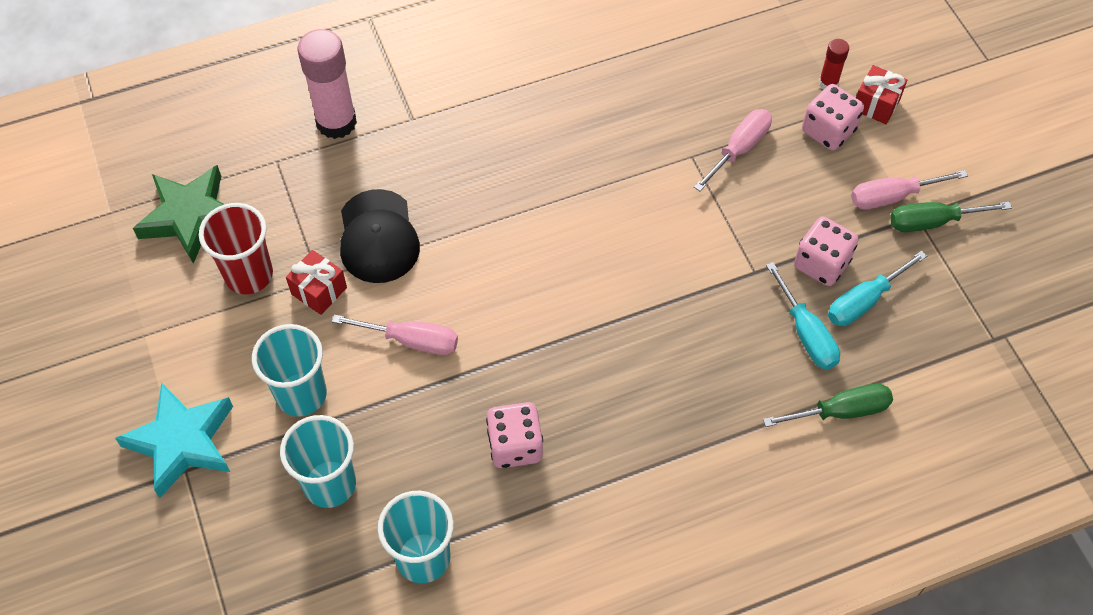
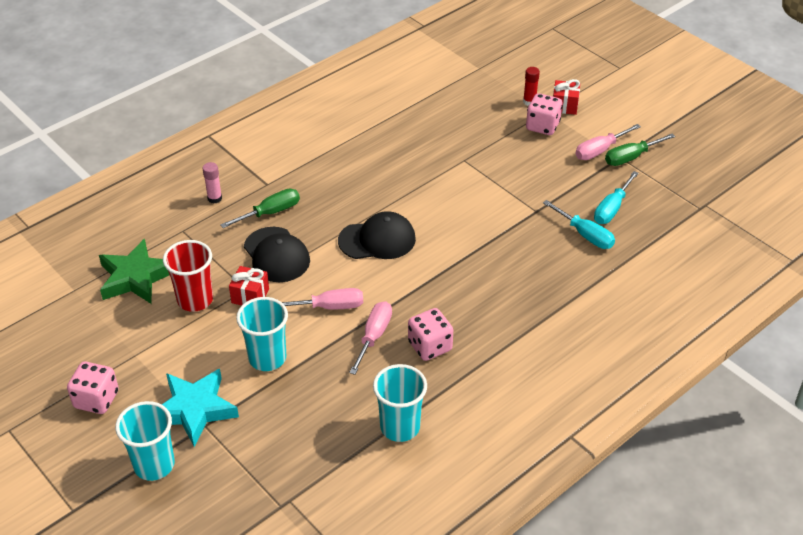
camera: 20 degrees left, 15 degrees down
turquoise cup [280,415,356,508] -> turquoise cup moved to [115,401,175,481]
pink glue stick [297,29,357,139] -> pink glue stick [203,162,222,204], size x0.49
pink screwdriver [694,109,772,191] -> pink screwdriver moved to [349,301,392,375]
green screwdriver [763,384,893,427] -> green screwdriver moved to [220,189,300,228]
pink dice [794,217,858,286] -> pink dice moved to [67,362,119,414]
none -> black cap [338,211,416,259]

